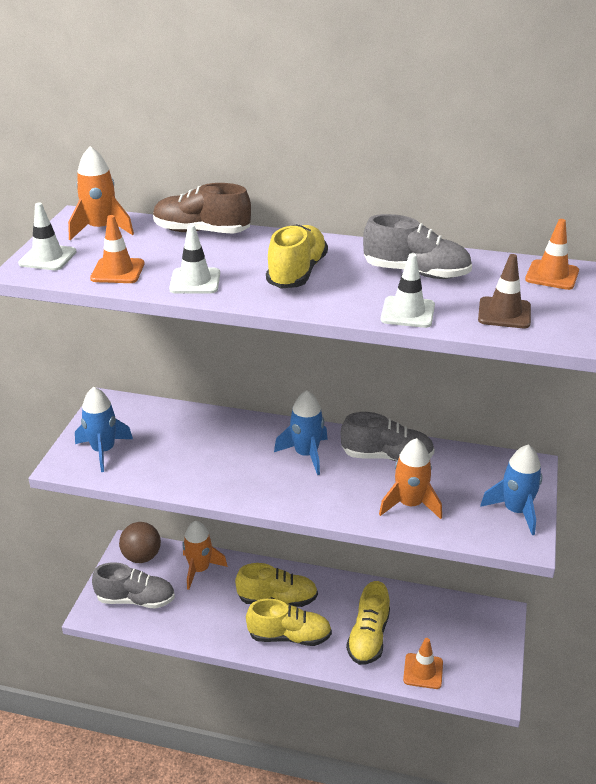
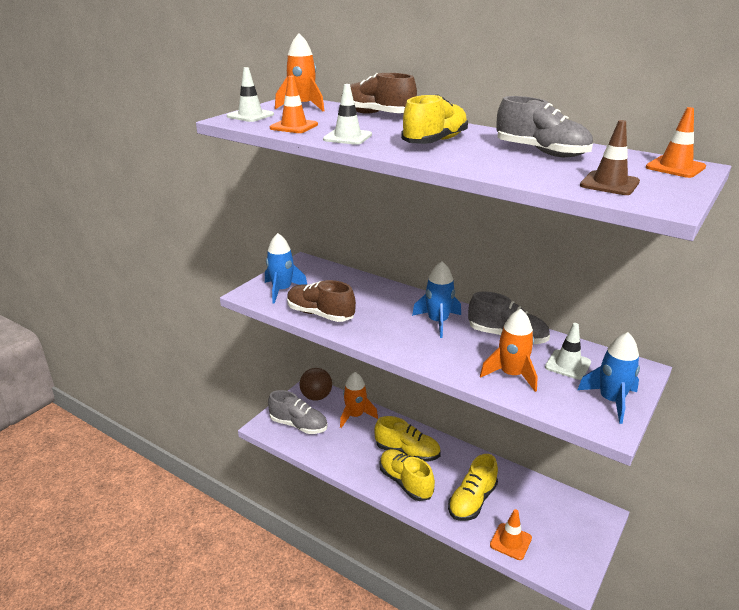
camera: 20 degrees right, 5 degrees down
yellow shoe [246,598,332,646] -> yellow shoe turned 150 degrees counterclockwise [380,449,435,501]
white traffic cone [381,253,435,328] -> white traffic cone moved to [545,323,591,380]
none -> brown shoe [287,280,356,322]

